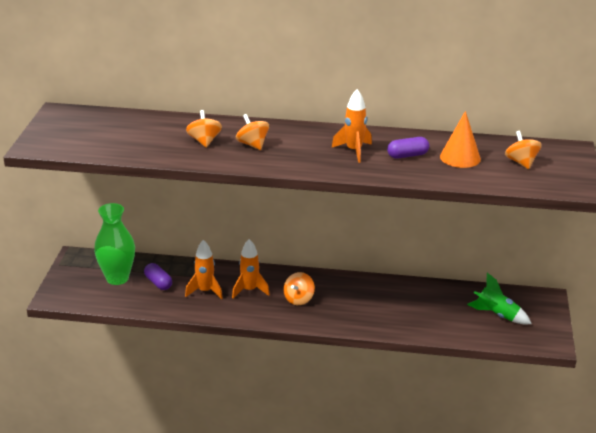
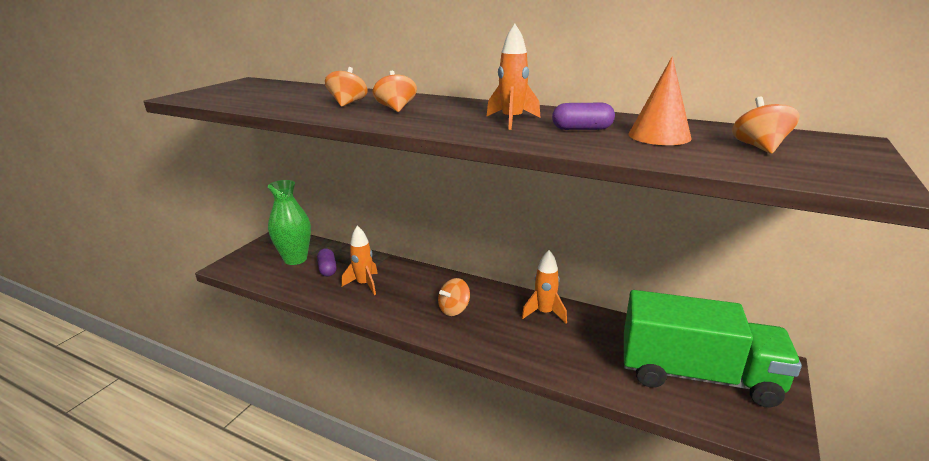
camera: 20 degrees right, 5 degrees down
orange rocket [232,239,270,298] -> orange rocket moved to [522,250,567,323]
green rocket [467,273,532,324] -> green truck [624,290,802,407]

